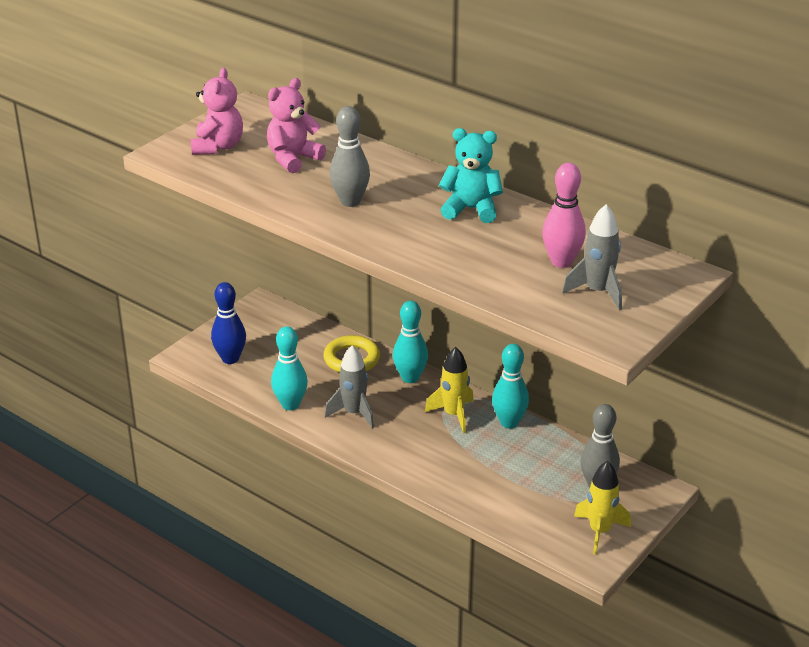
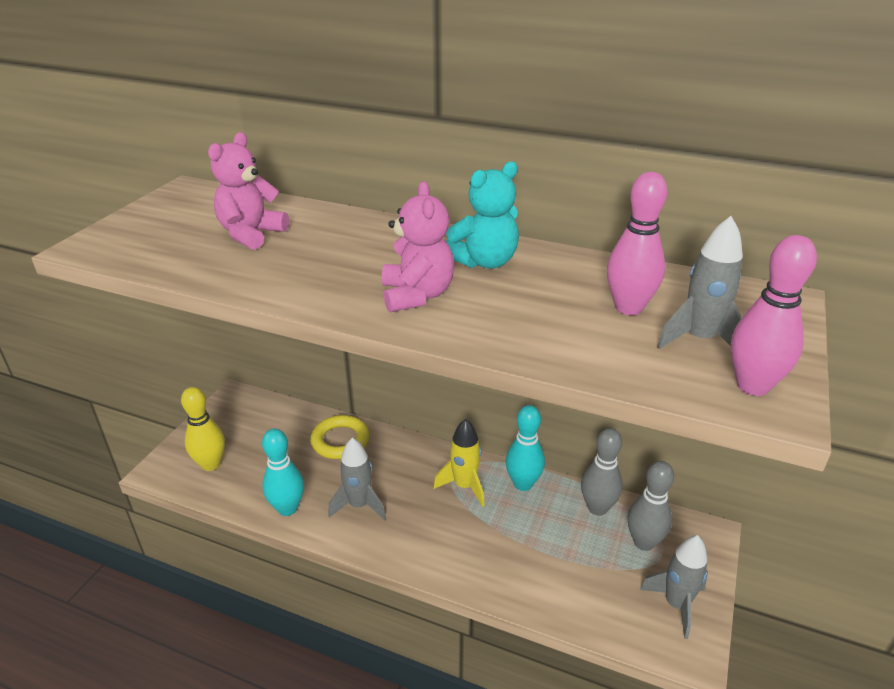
camera: 15 degrees left, 0 degrees up
pink teddy bear [191,68,243,155] -> pink teddy bear moved to [382,181,454,313]
blue bowling pin [211,282,246,364] -> yellow bowling pin [181,387,225,471]
grey bowling pin [330,106,370,207] -> grey bowling pin moved to [581,428,623,516]
turquoise bowling pin [393,301,428,383] -> none
turquoise teddy bear [439,128,503,223] -> turquoise teddy bear turned 150 degrees clockwise [446,161,519,269]
yellow rocket [574,461,631,554] -> grey rocket [640,535,708,639]
none -> pink bowling pin [731,235,817,396]

